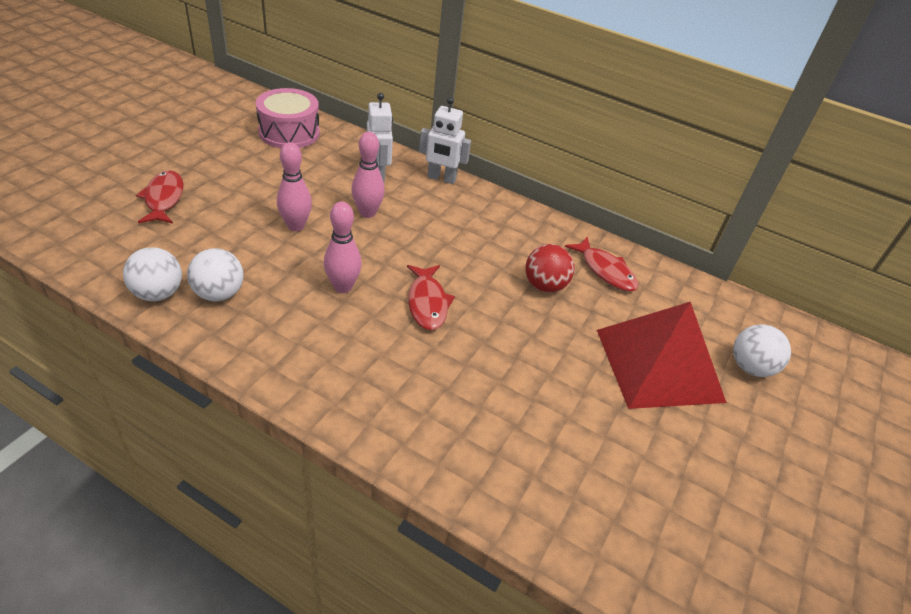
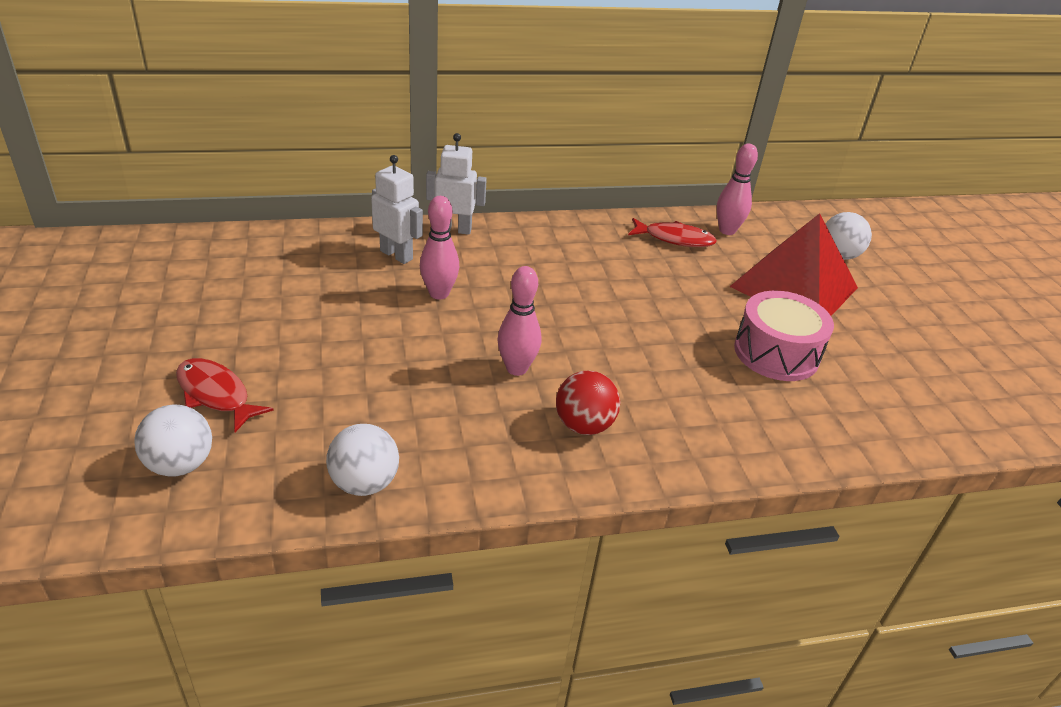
camera: 40 degrees left, 5 degrees down
white ball [187,248,244,302] -> white ball moved to [134,405,212,476]
pink drum [255,88,320,148] -> pink drum moved to [734,291,834,381]
pink bowling pin [277,142,312,231] -> pink bowling pin moved to [717,144,758,235]
red fish [407,265,455,330] -> none
white robot [419,97,471,184] -> white robot turned 150 degrees counterclockwise [426,133,487,235]
red ball [525,244,574,293] -> red ball moved to [556,371,620,435]

